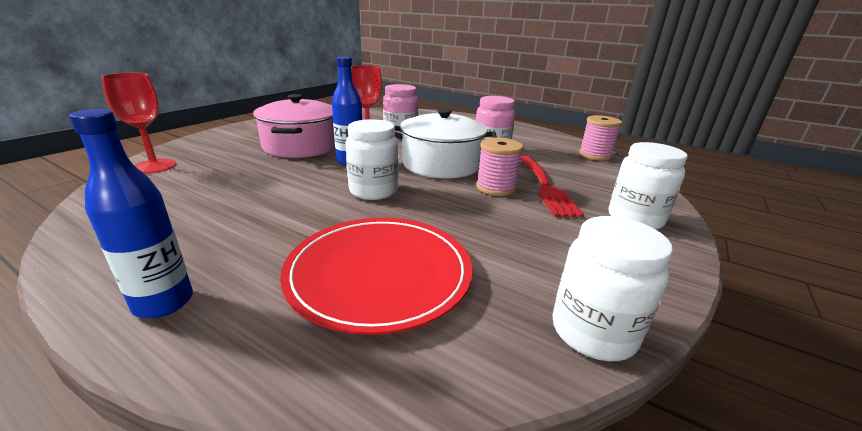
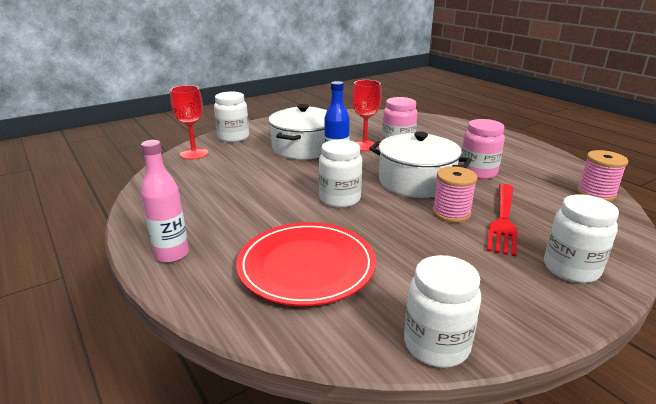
camera: 25 degrees right, 0 degrees up
blue bottle [69,109,193,318] -> pink bottle [141,140,189,263]
pink pot [253,94,336,158] -> white pot [268,104,327,159]
none -> white jar [214,92,249,142]

